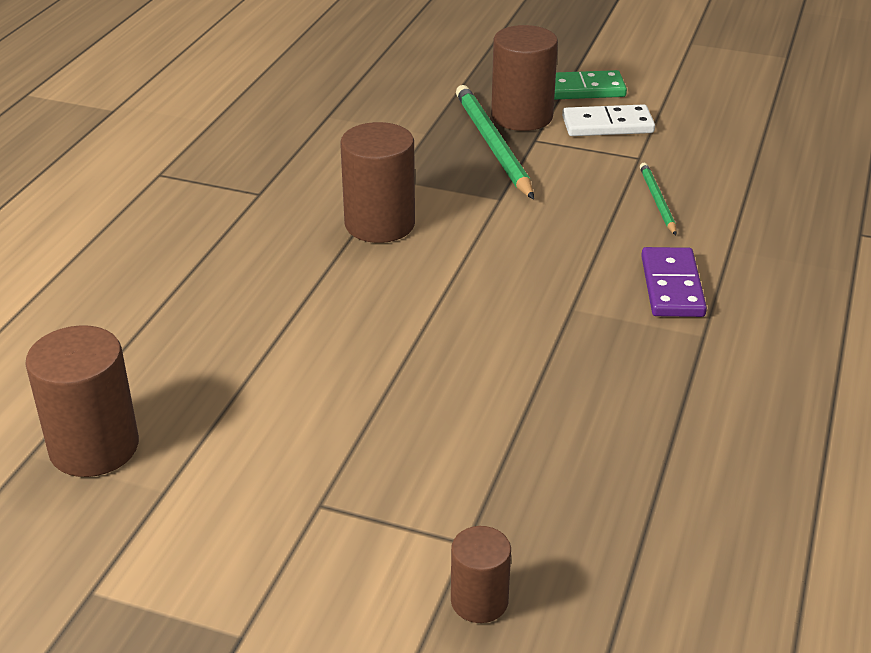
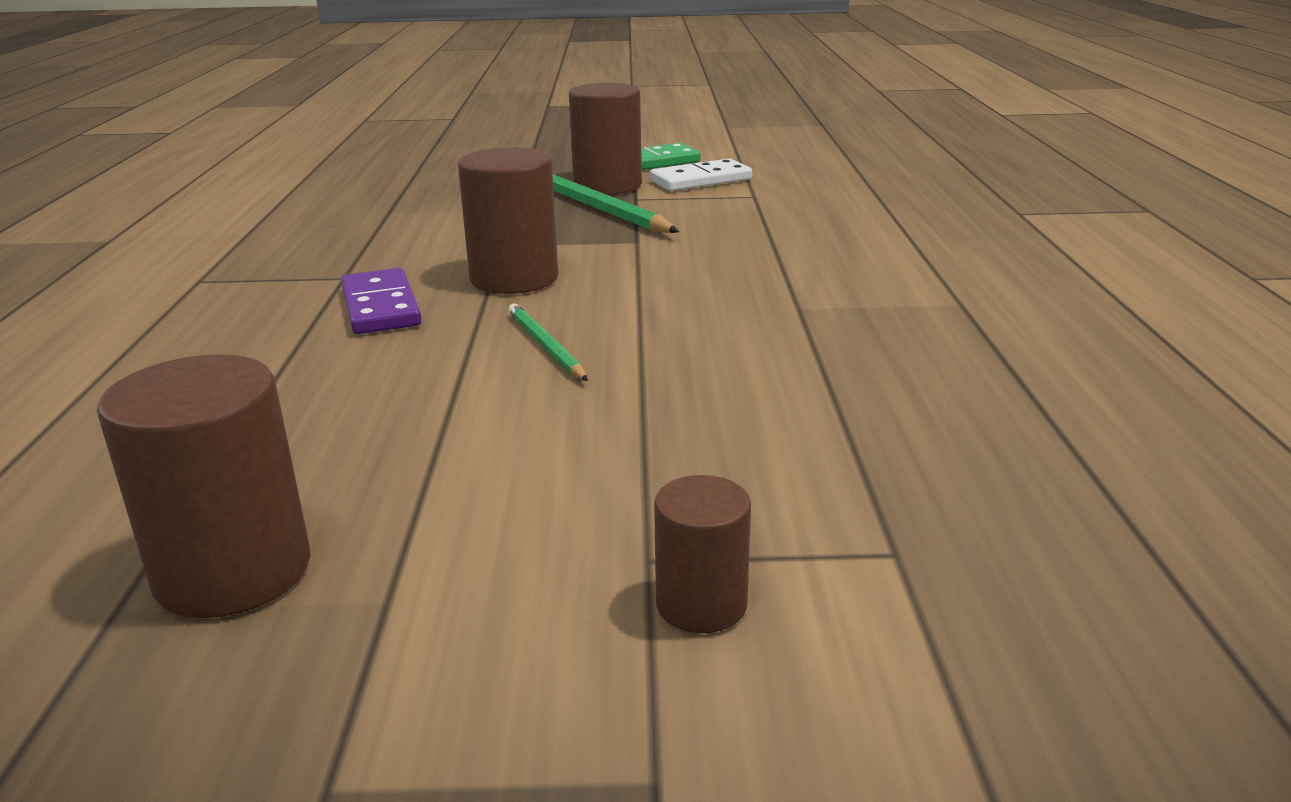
camera: 20 degrees left, 10 degrees down
brown cylinder [451,526,511,623] -> brown cylinder moved to [654,475,751,633]
green pencil [640,163,677,235] -> green pencil moved to [508,304,588,381]
purple domino [641,247,707,317] -> purple domino moved to [341,268,422,334]

